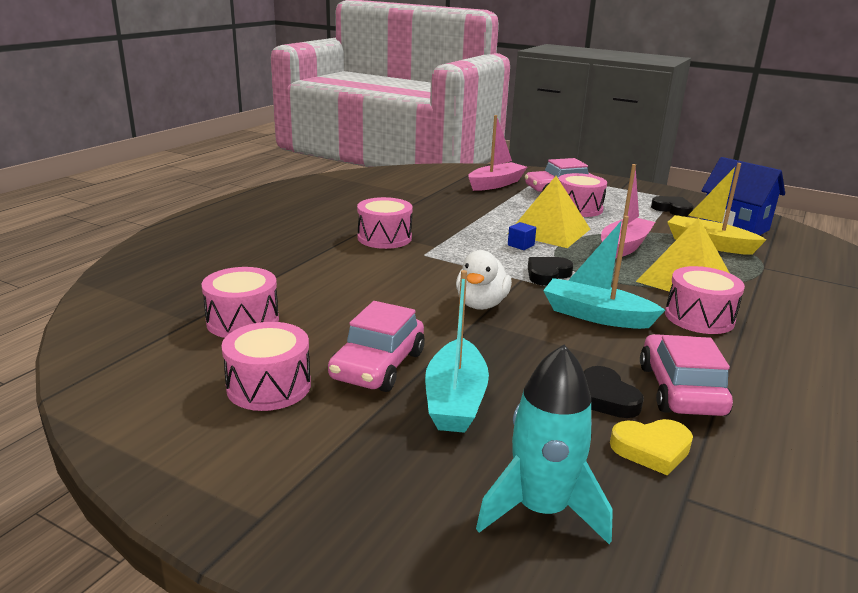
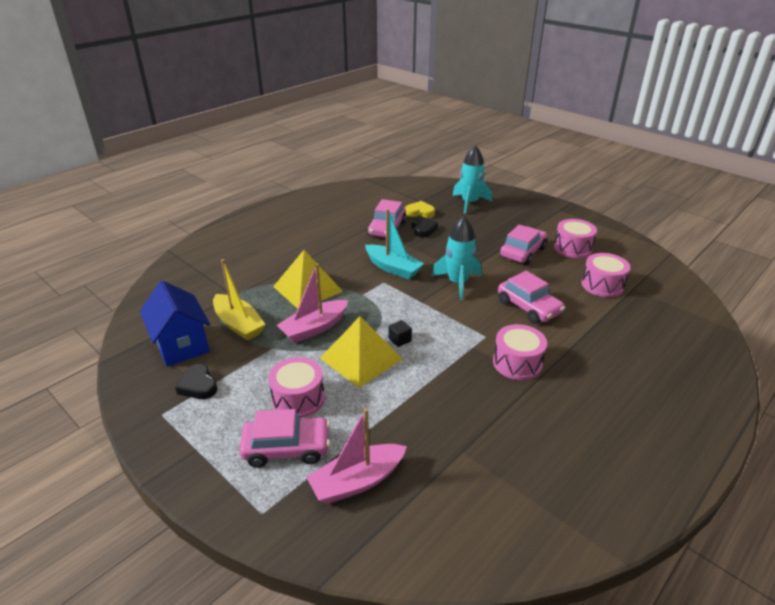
camera: 165 degrees left, 10 degrees up
turquoise boat [425,270,489,433] -> none
white duck [456,250,512,310] -> turquoise rocket [432,216,481,300]
blue cube [508,222,536,250] -> black cube [388,320,412,347]
black heart [528,257,573,286] -> none
pink drum [665,266,745,334] -> none
none -> pink car [498,271,565,324]

